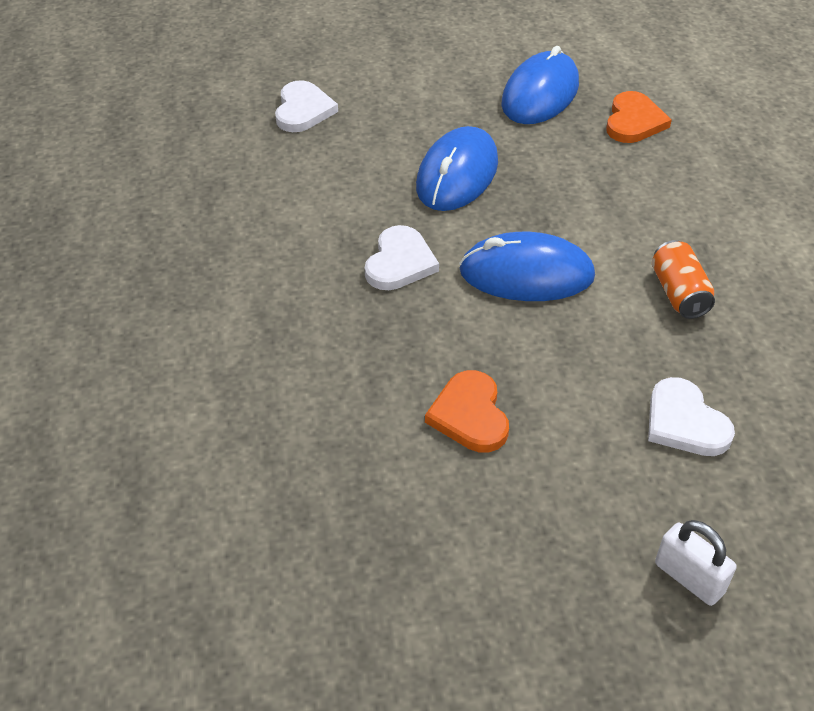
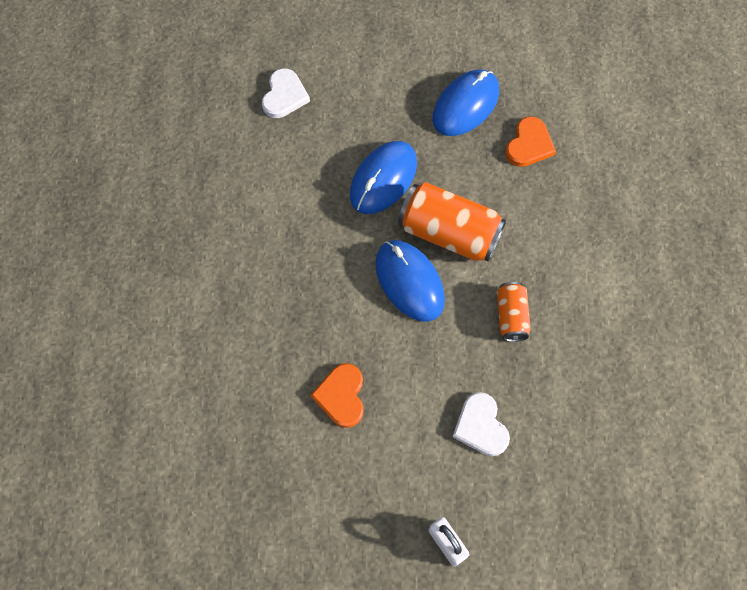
camera: 10 degrees right, 20 degrees up
white heart [365,225,439,290] -> none
blue mouse [459,232,595,301] -> blue mouse turned 45 degrees clockwise [375,240,445,322]
none -> orange can [399,182,506,262]

